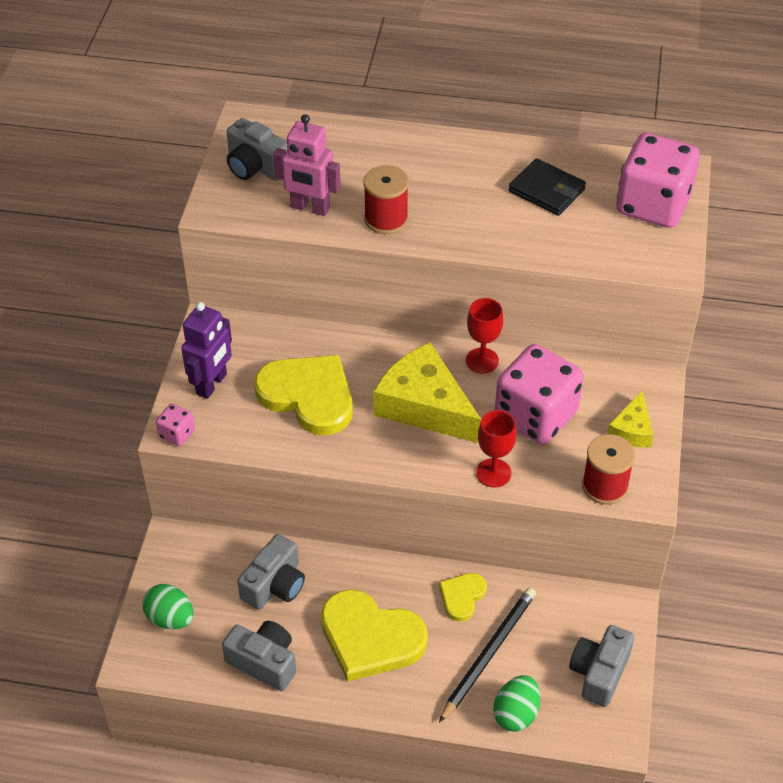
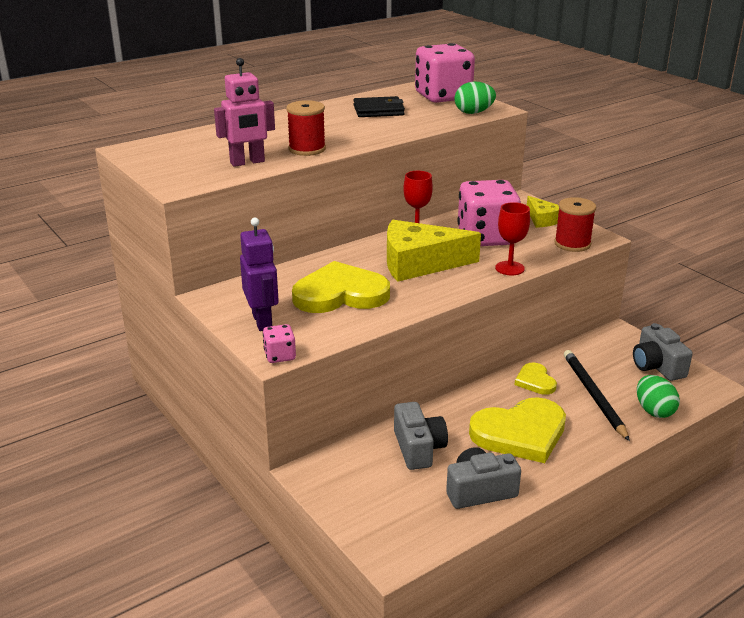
camera: 45 degrees left, 20 degrees down
green egg [143,584,194,630] -> green egg moved to [454,81,496,114]
grey camera [227,118,288,181] -> none

